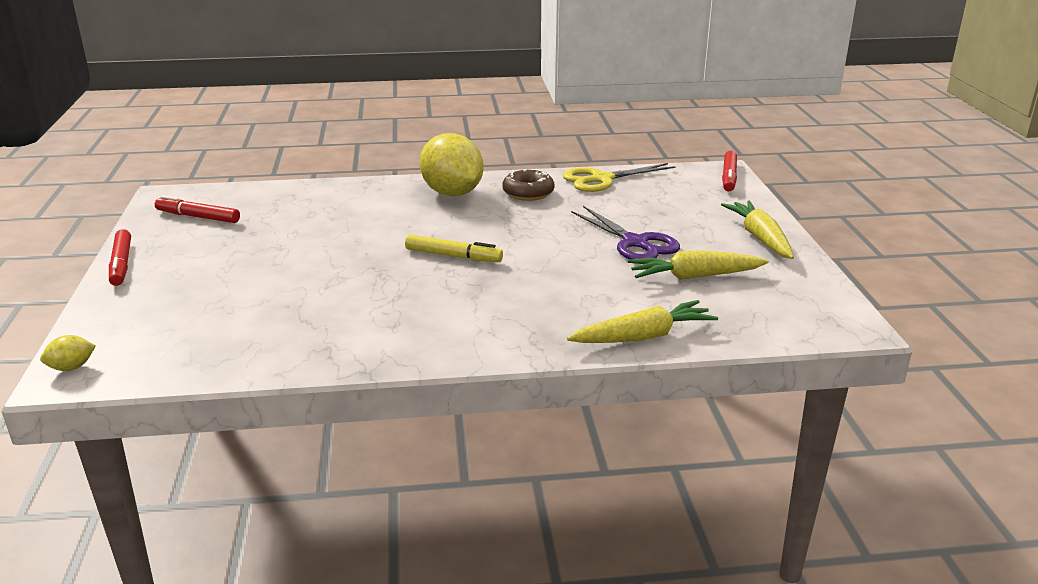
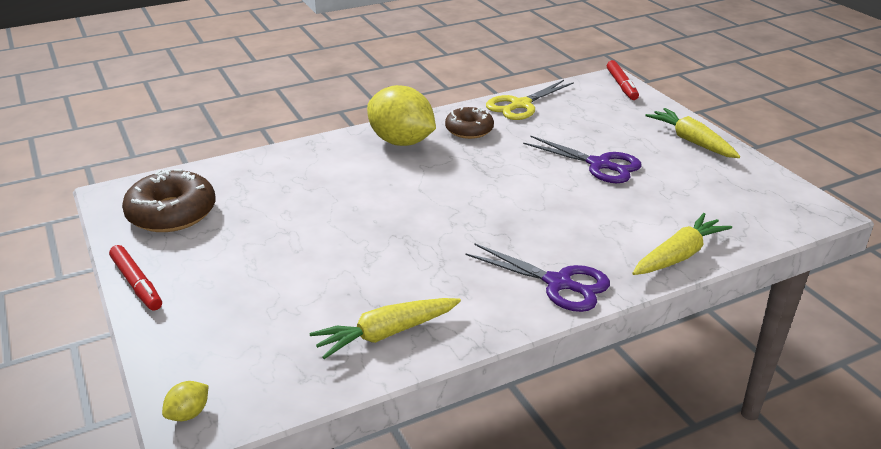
camera: 20 degrees left, 5 degrees up
red marker [155,195,240,223] -> brown donut [122,169,216,232]
yellow marker [405,235,503,262] -> none
yellow carrot [628,250,769,280] -> yellow carrot moved to [310,298,461,359]
none -> purple scissors [465,243,610,312]

